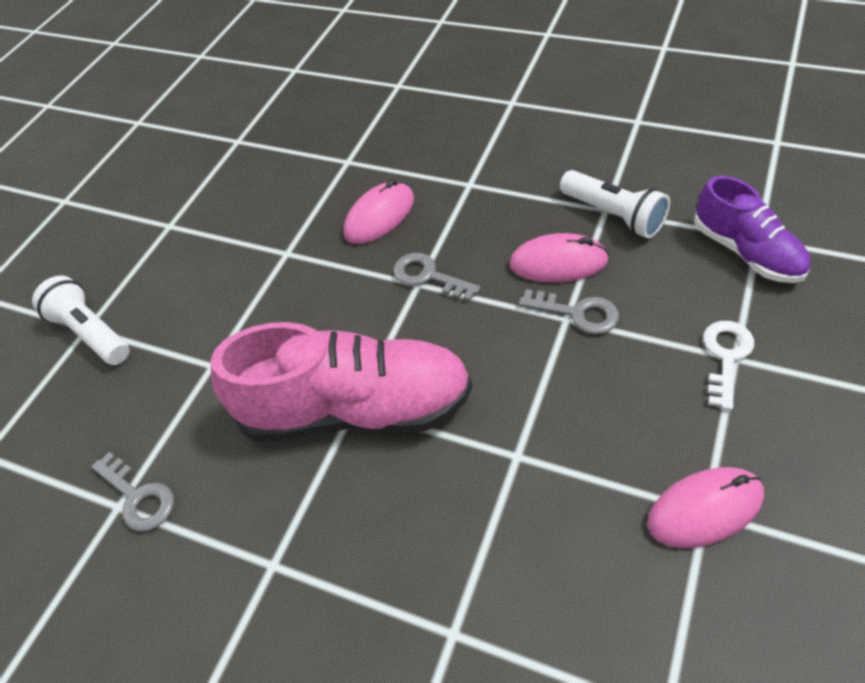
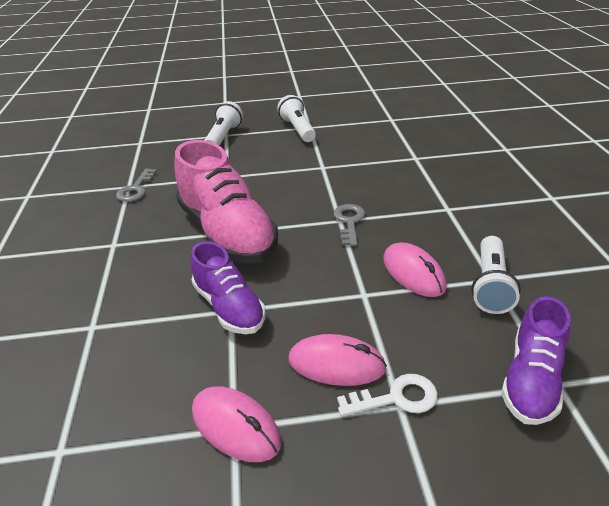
camera: 55 degrees right, 15 degrees down
pink mouse [343,179,414,244] -> pink mouse moved to [288,334,387,386]
grey key [519,289,619,334] -> none
none -> purple shoe [191,241,266,334]
none -> white flashlight [277,95,316,142]

